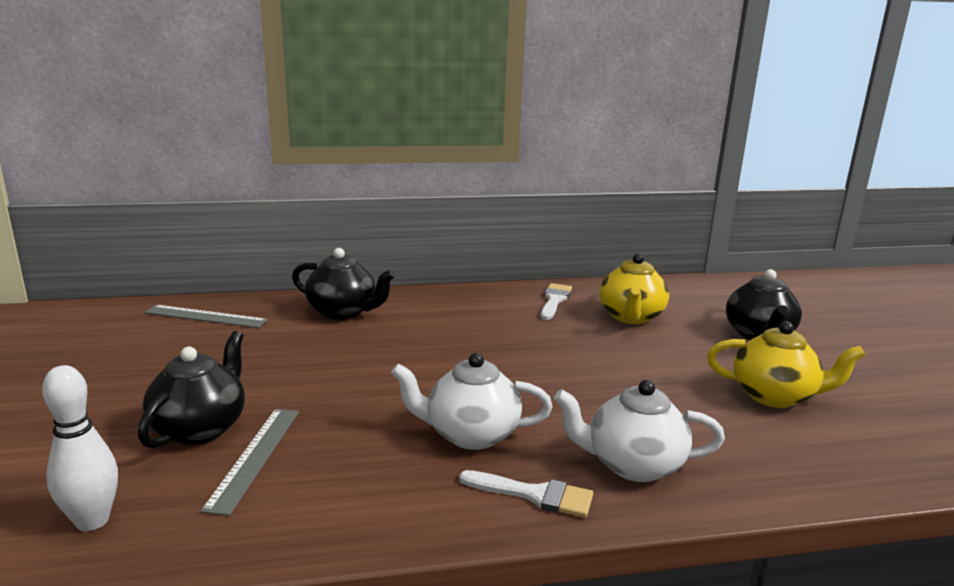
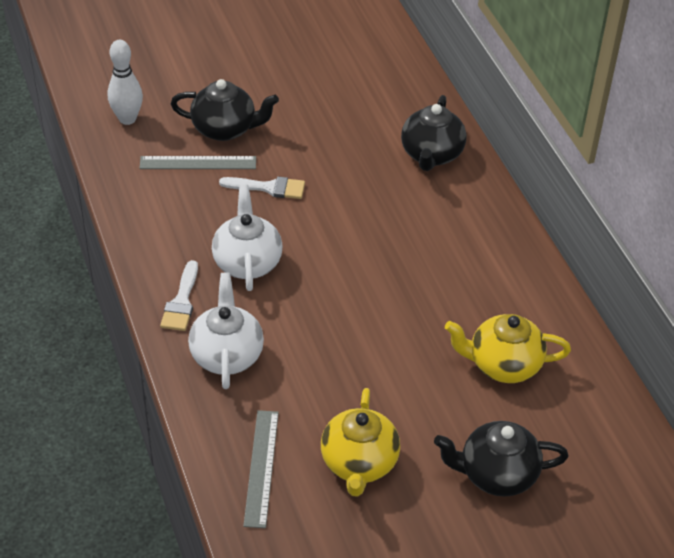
camera: 80 degrees right, 25 degrees up
grey ruler [145,305,268,328] -> grey ruler moved to [243,410,279,528]
white brush [541,283,572,320] -> white brush moved to [219,177,305,199]

